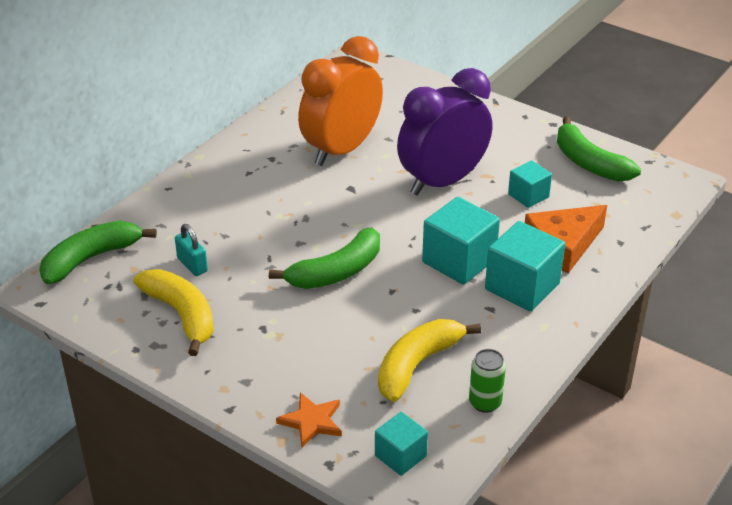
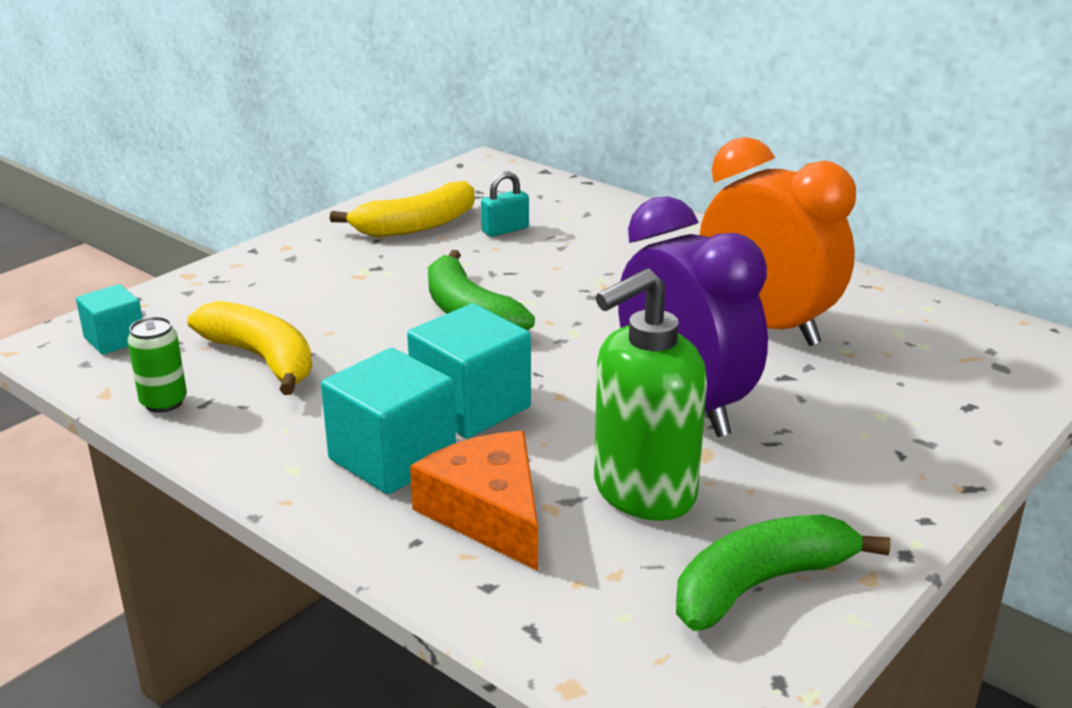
camera: 95 degrees right, 10 degrees down
green banana [39,221,157,284] -> none
orange star [276,393,342,448] -> none
turquoise cube [508,160,552,208] -> green soap dispenser [594,268,707,521]

